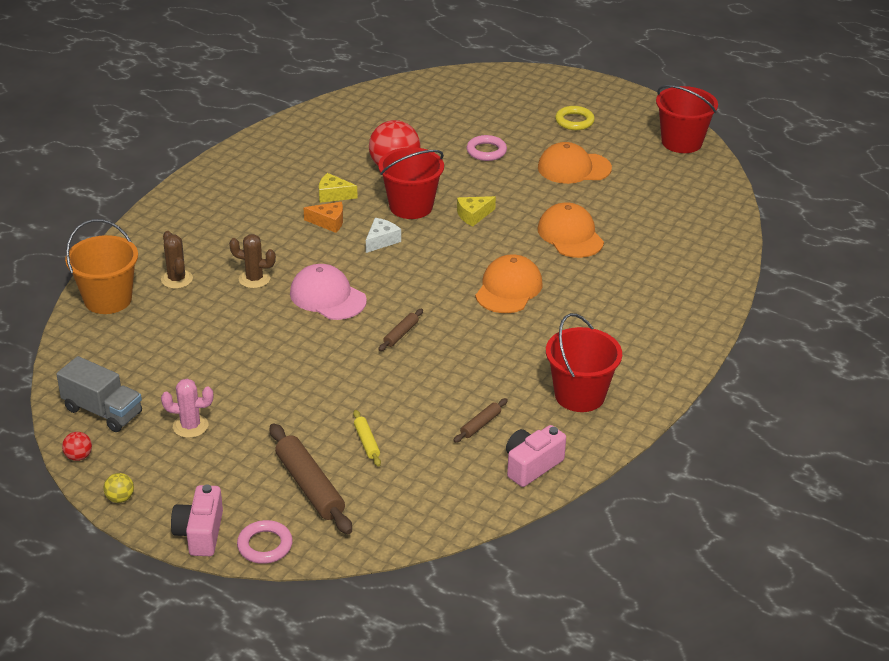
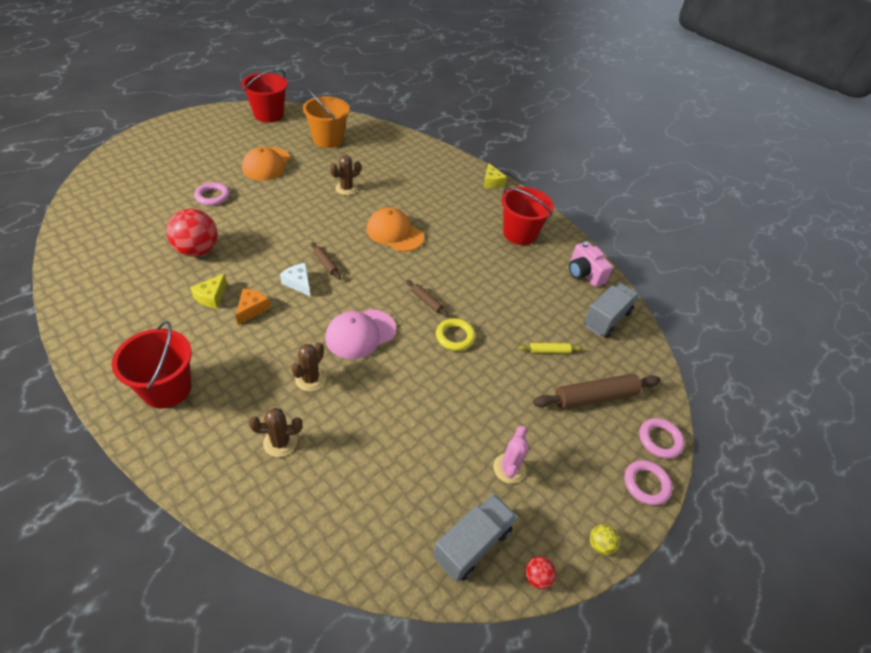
camera: 80 degrees left, 10 degrees up
orange bucket [65,219,138,314] -> orange bucket moved to [303,88,350,148]
pink camera [171,484,223,556] -> pink ring [624,460,672,505]
red bucket [378,147,444,219] -> red bucket moved to [112,321,192,408]
brown rolling pin [453,398,508,443] -> brown rolling pin moved to [311,242,341,280]
yellow cheese [457,196,496,227] -> yellow cheese moved to [483,163,507,188]
orange cap [538,202,604,258] -> brown cactus [330,155,361,195]
yellow ring [555,106,595,130] -> yellow ring moved to [436,318,476,351]
none -> grey truck [584,283,639,338]

